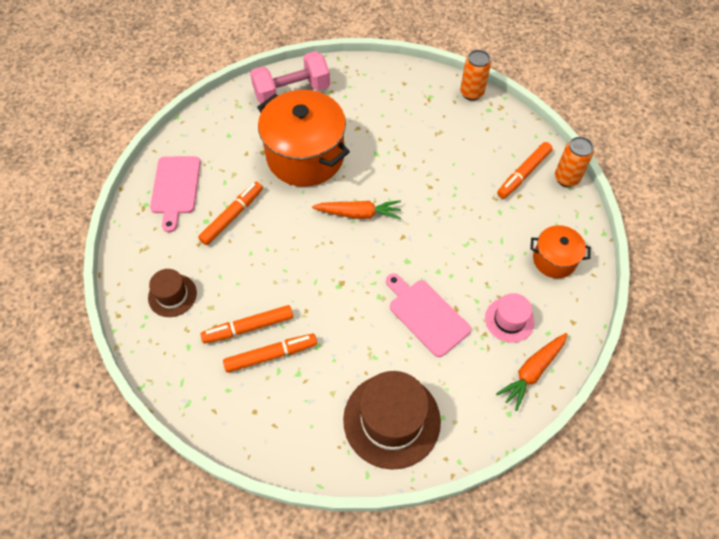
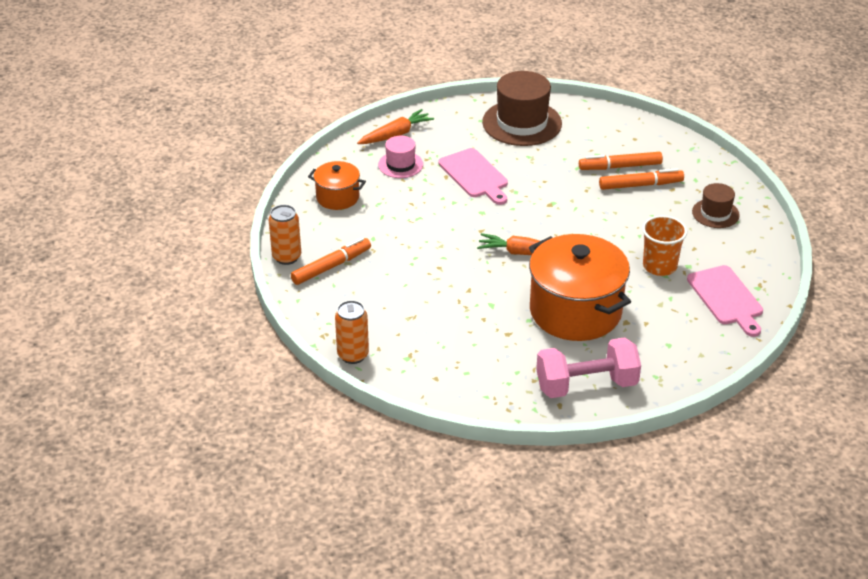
camera: 170 degrees left, 20 degrees down
pink cutting board [150,156,201,232] -> pink cutting board turned 150 degrees clockwise [687,265,763,337]
orange marker [198,182,263,245] -> orange cup [642,215,687,276]

